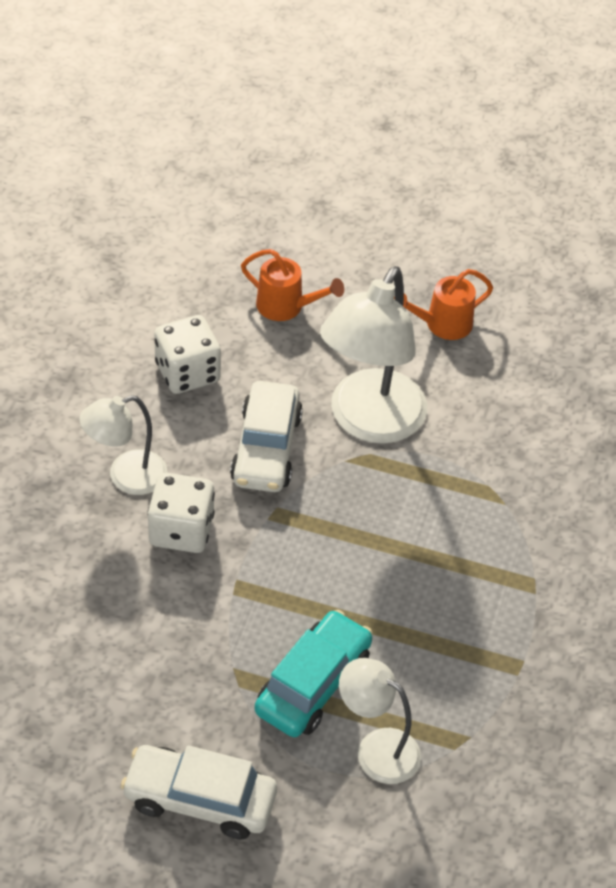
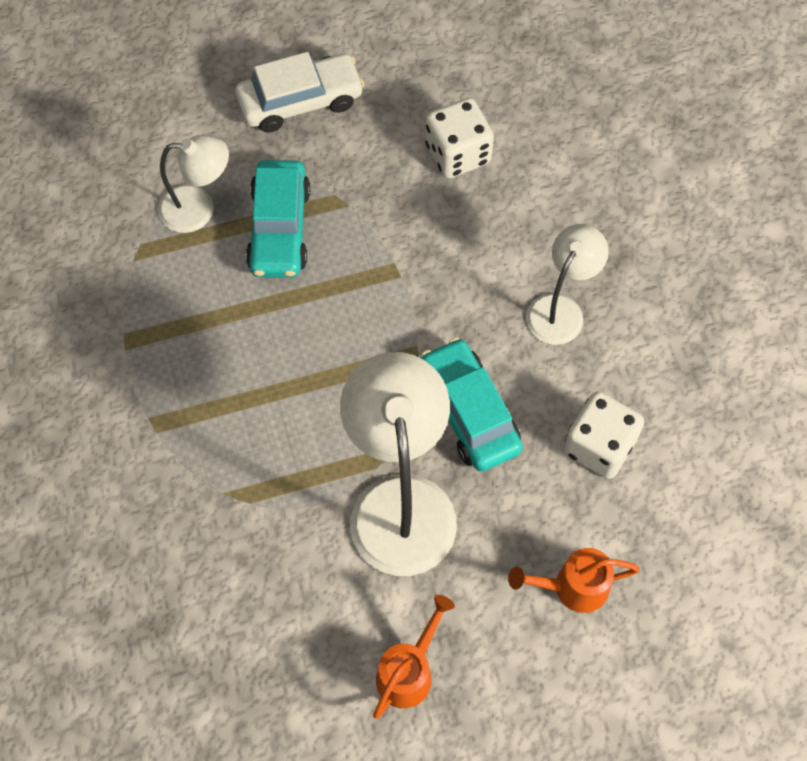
camera: 150 degrees right, 15 degrees up
white dice [147,473,215,553] -> white dice moved to [425,98,494,179]
white car [230,381,303,492] -> turquoise car [421,337,523,472]

